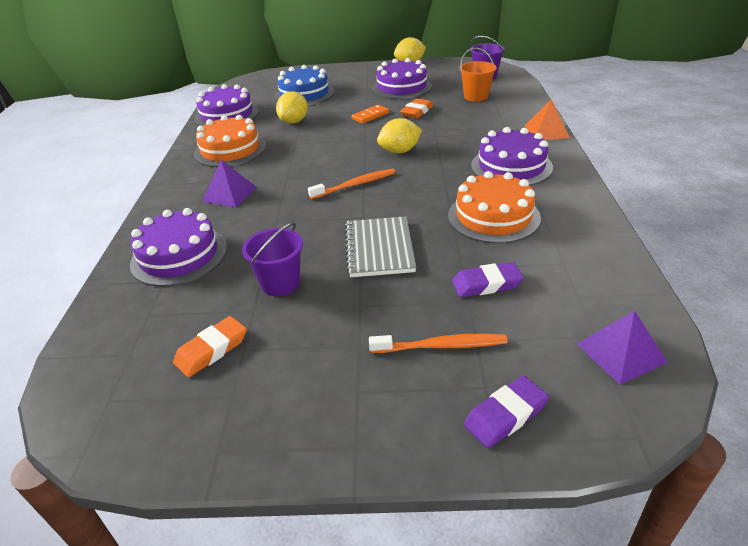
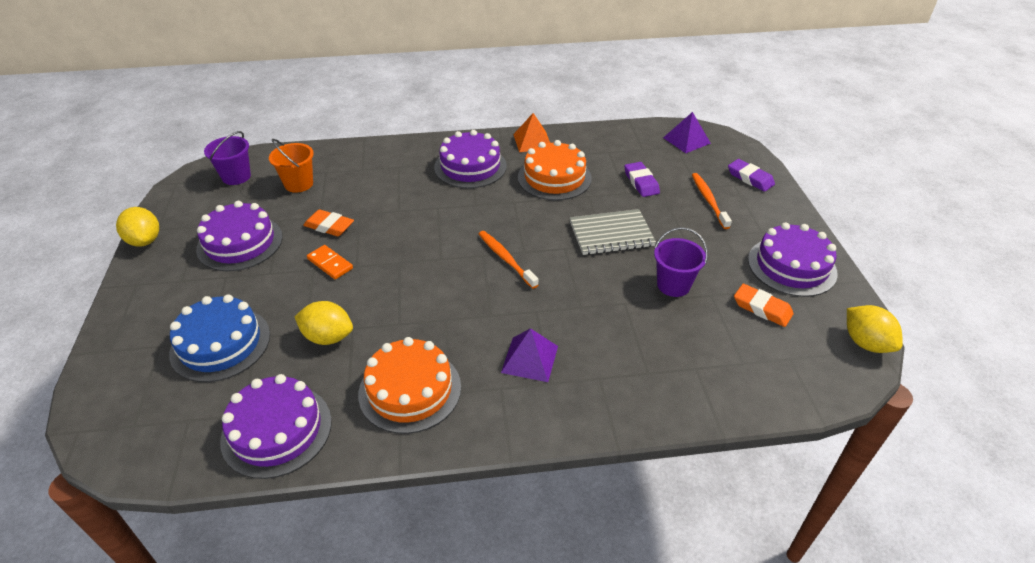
camera: 100 degrees left, 5 degrees up
purple cake [130,208,227,287] -> purple cake moved to [748,222,838,297]
yellow lemon [377,118,422,153] -> yellow lemon moved to [847,305,903,353]
orange pyramid [525,99,570,140] -> orange pyramid moved to [513,113,550,152]

